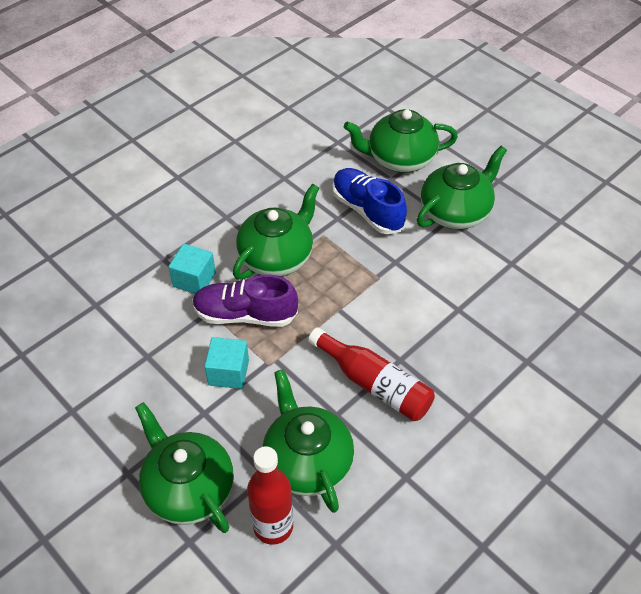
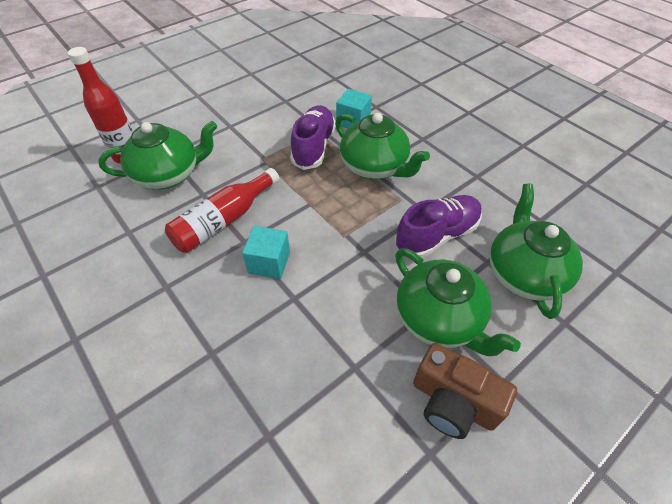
camera: 95 degrees right, 0 degrees up
green teapot [135,402,234,533] -> none
turquoise cube [205,337,249,389] -> turquoise cube moved to [242,226,290,279]
blue shoe [332,168,407,234] -> purple shoe [395,195,482,258]
none -> brown camera [413,343,517,439]

